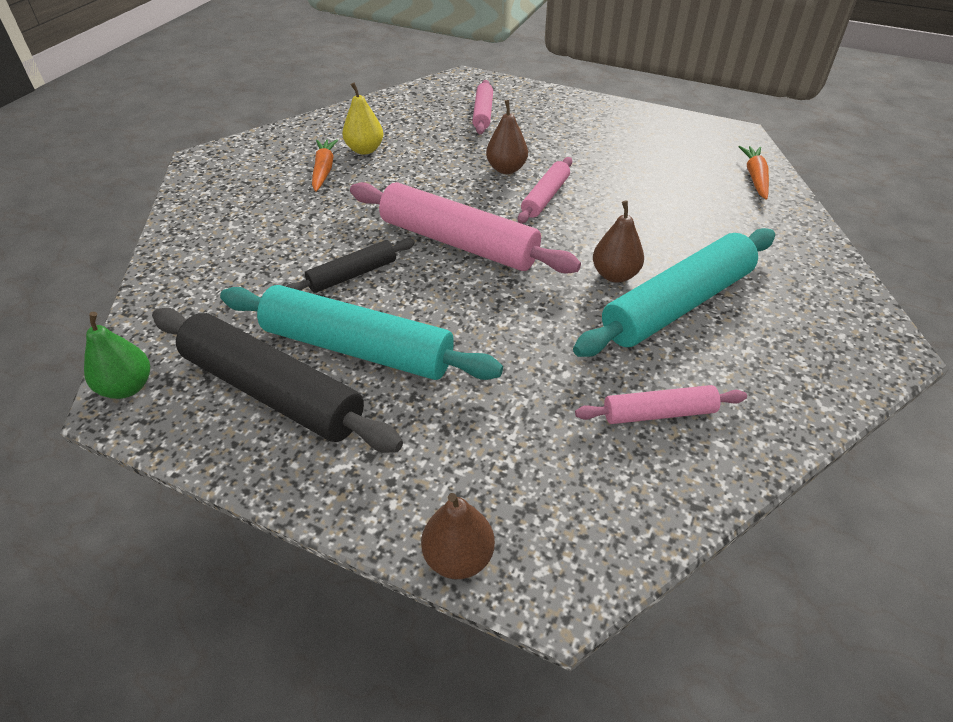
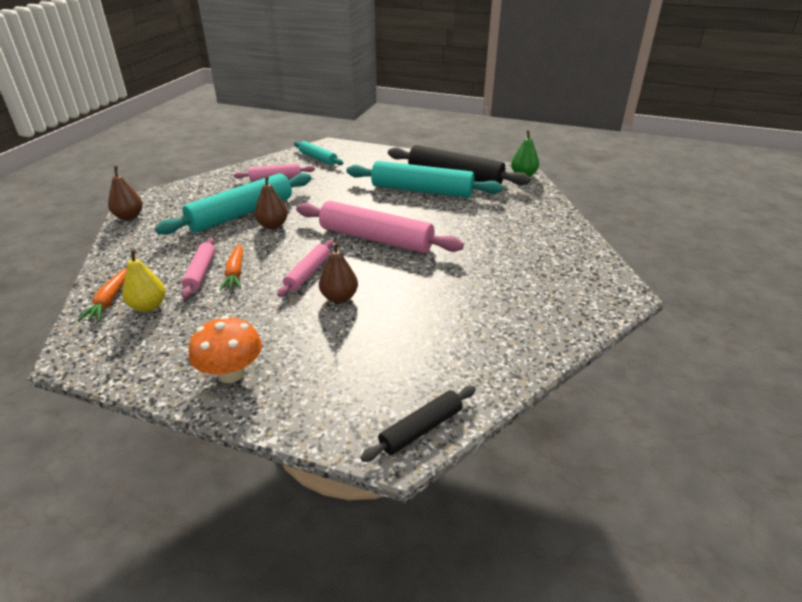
camera: 175 degrees right, 10 degrees down
black rolling pin [286,238,415,293] -> black rolling pin moved to [360,386,476,462]
orange carrot [312,139,338,192] -> orange carrot moved to [220,243,243,290]
yellow pear [343,82,383,155] -> yellow pear moved to [122,249,166,312]
brown pear [421,493,495,579] -> brown pear moved to [108,166,143,220]
pink rolling pin [472,80,493,134] -> pink rolling pin moved to [181,238,215,299]
none -> orange mushroom [189,316,262,383]
none -> turquoise rolling pin [294,141,343,165]

